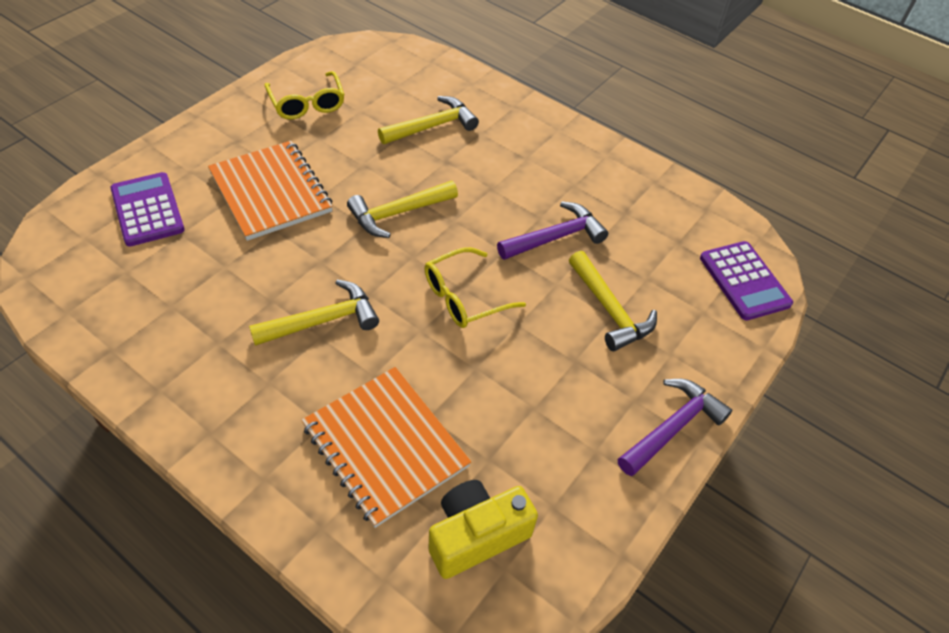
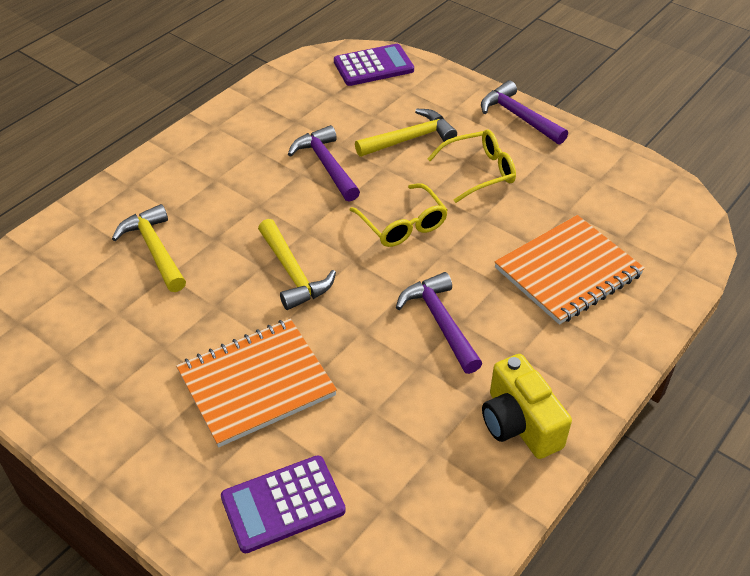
camera: 85 degrees left, 5 degrees down
yellow hammer [249,280,379,346] -> purple hammer [396,272,482,374]
yellow glasses [265,71,345,120] -> yellow glasses moved to [427,129,516,203]
yellow camera [428,480,538,579] -> yellow camera moved to [482,354,572,459]

